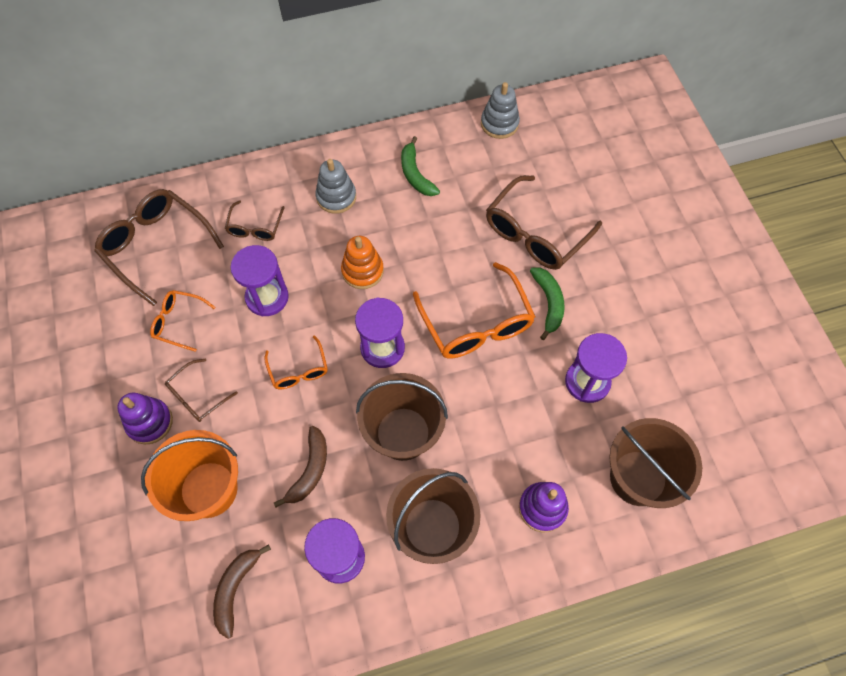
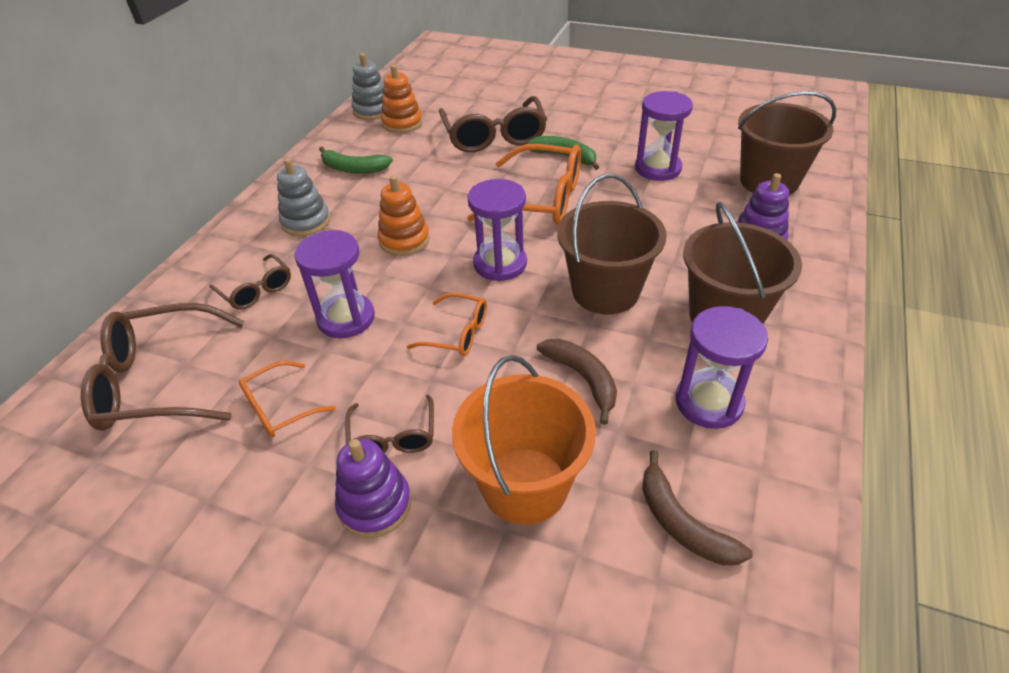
camera: 50 degrees left, 20 degrees down
none -> orange stacking toy [381,65,423,133]

